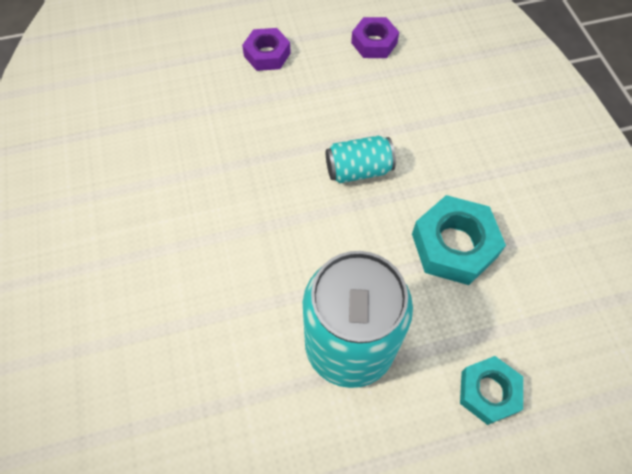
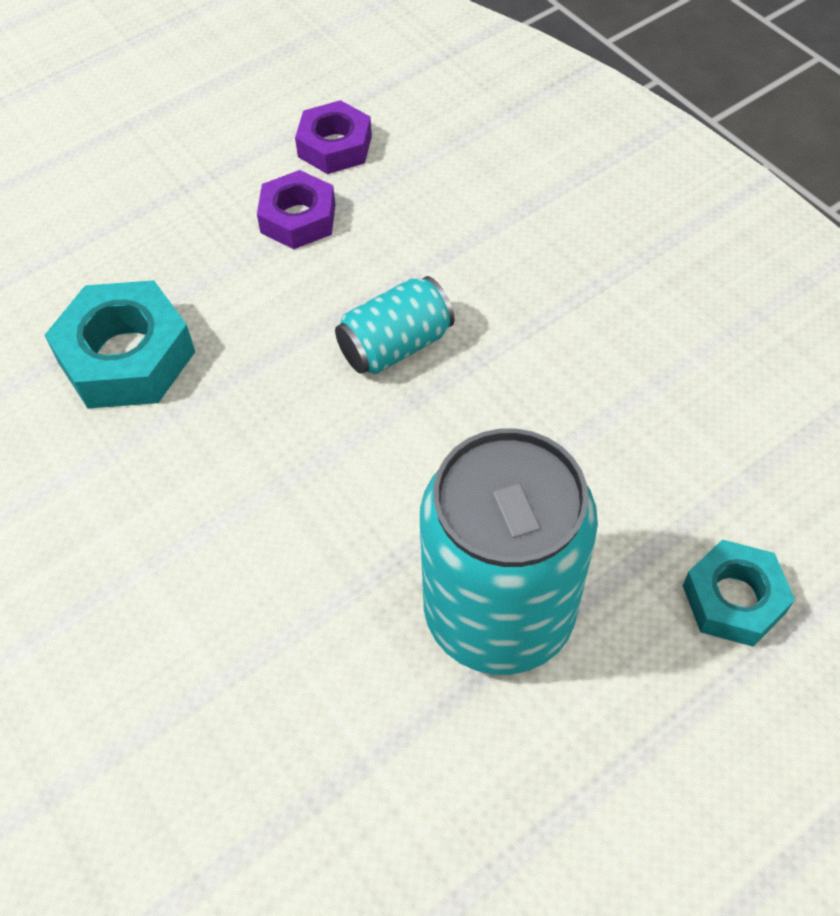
camera: 20 degrees left, 5 degrees down
purple nut [242,28,291,71] -> purple nut moved to [257,170,336,249]
turquoise nut [412,195,506,285] -> turquoise nut moved to [45,280,195,409]

